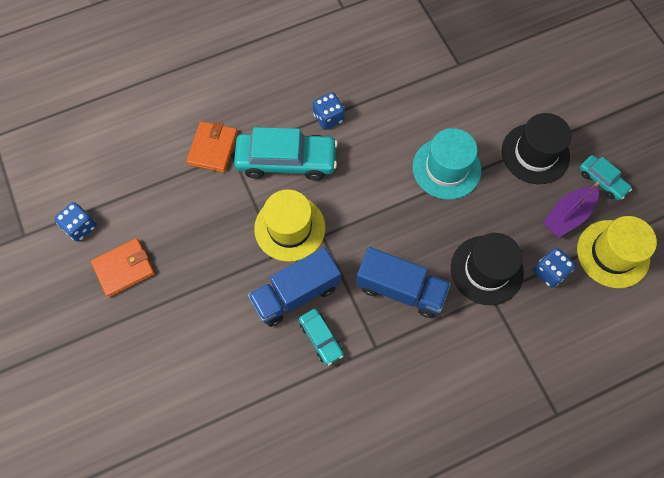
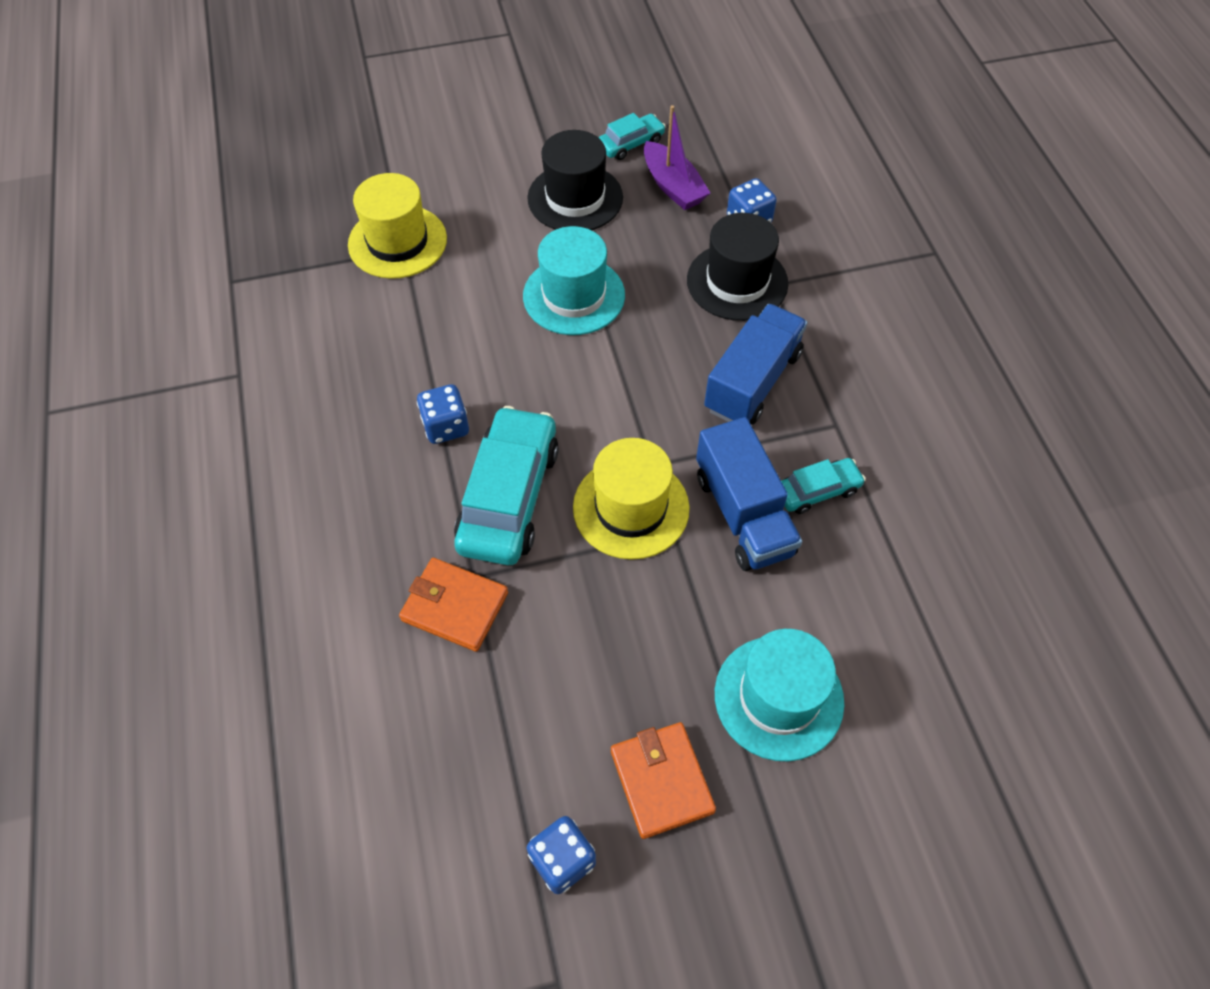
camera: 80 degrees left, 10 degrees down
yellow hat [577,216,657,288] -> yellow hat moved to [348,173,447,279]
none -> turquoise hat [715,629,844,762]

